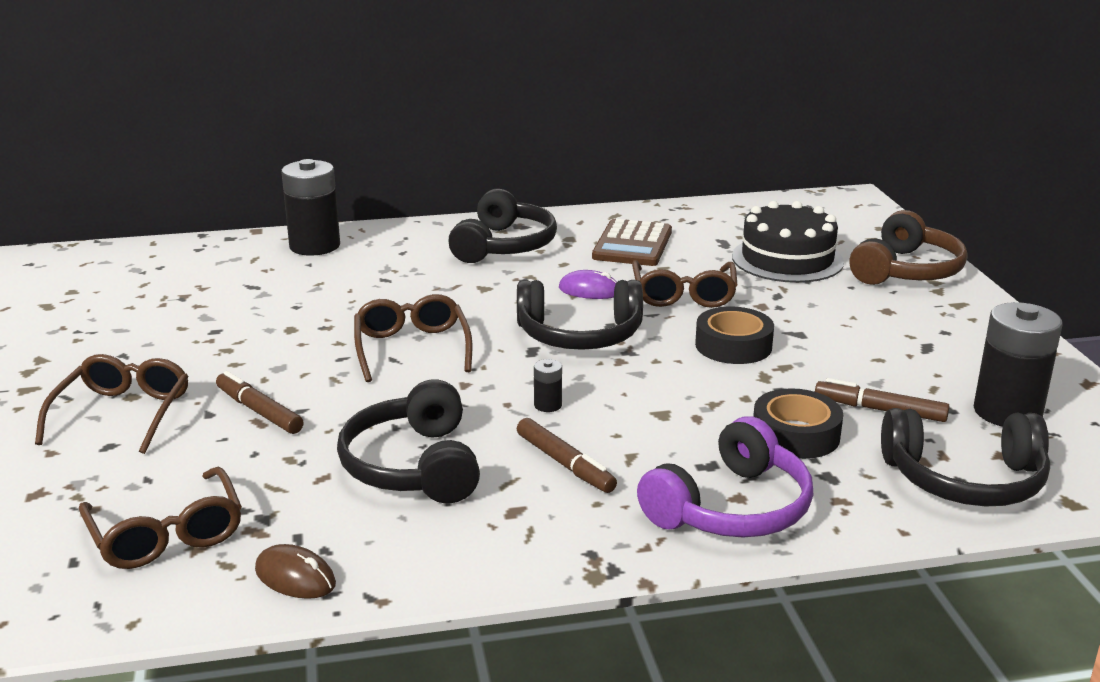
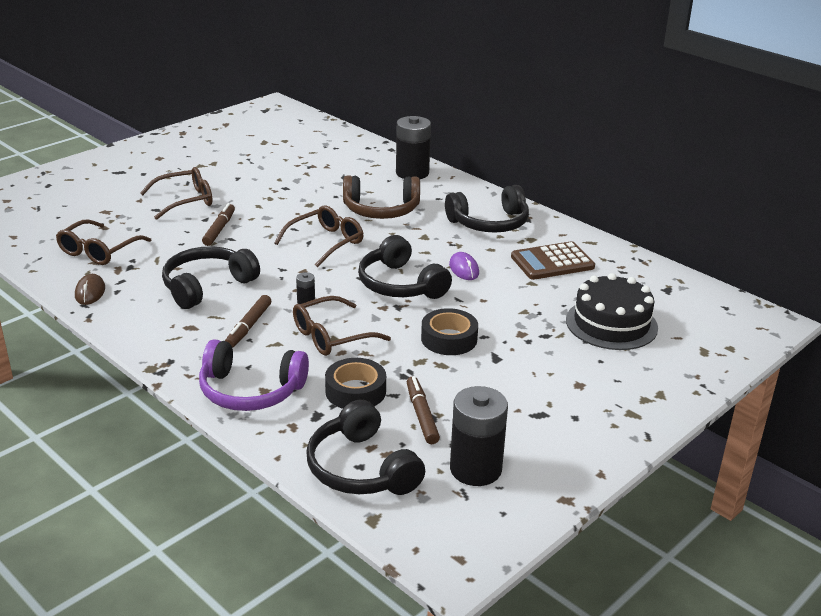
camera: 55 degrees right, 5 degrees up
brown glasses [632,260,737,308] -> brown glasses moved to [293,296,391,356]
brown headphones [850,210,967,285] -> brown headphones moved to [343,175,420,219]

